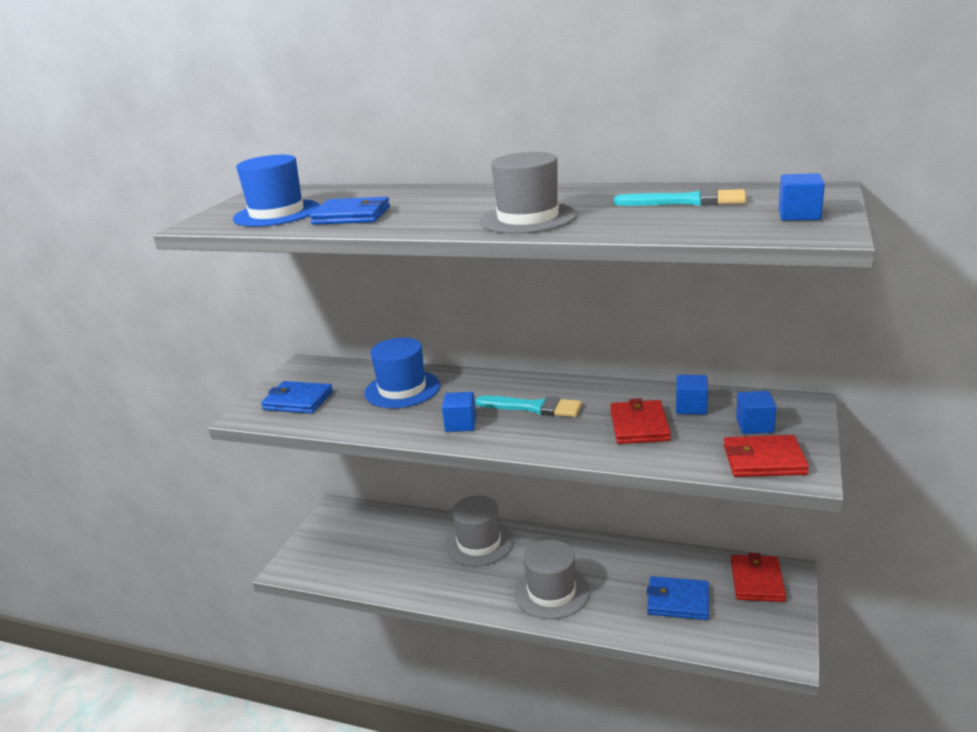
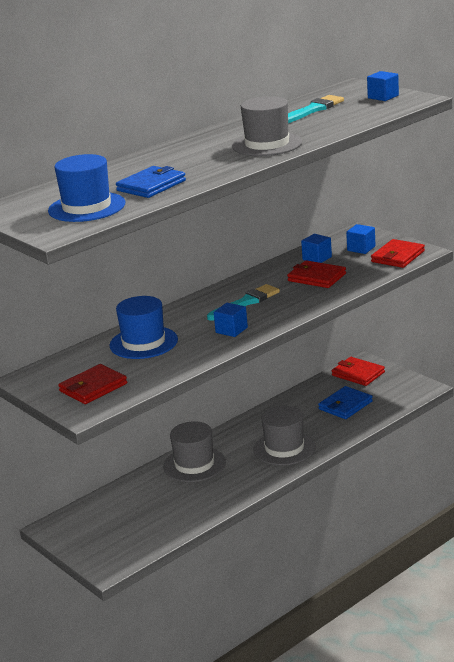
camera: 60 degrees left, 0 degrees up
blue wallet [261,381,333,414] -> red wallet [58,364,127,404]

